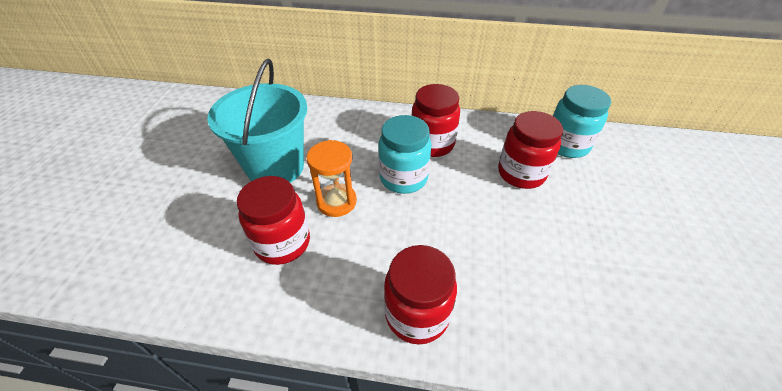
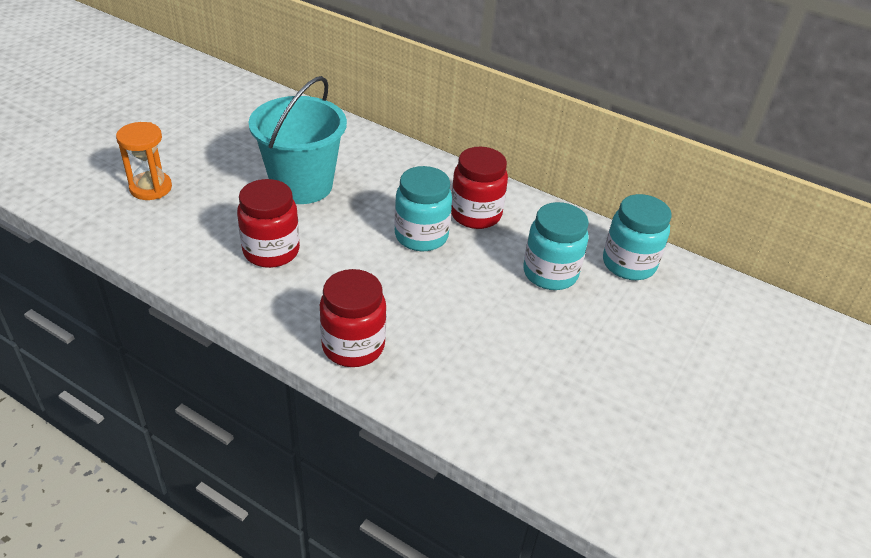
camera: 20 degrees right, 5 degrees down
orange hourglass [307,140,357,217] -> orange hourglass moved to [116,122,172,200]
red jar [498,111,563,189] -> turquoise jar [523,202,589,290]

